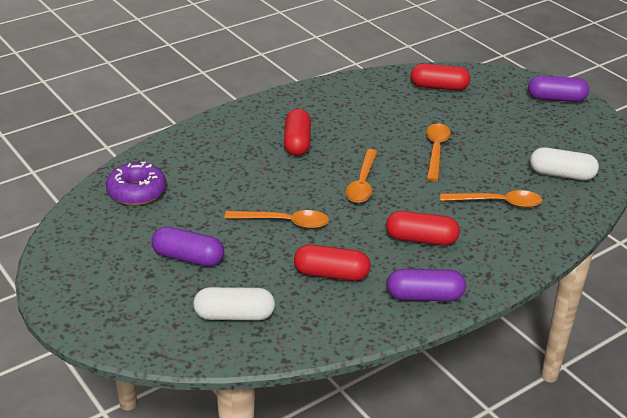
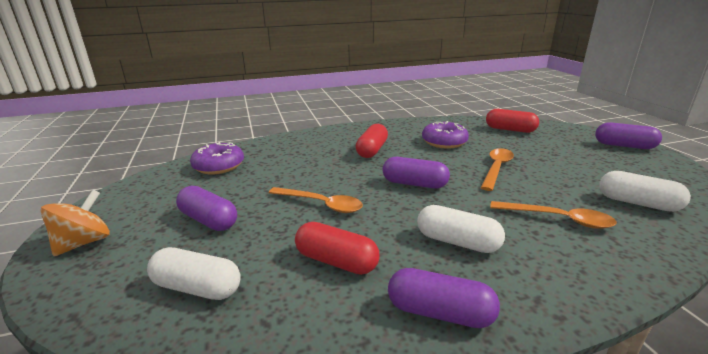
camera: 20 degrees right, 10 degrees down
orange spoon [345,149,377,203] -> purple capsule [383,157,450,188]
red capsule [386,211,460,246] -> white capsule [417,205,505,253]
none -> orange spinning top [40,190,110,256]
none -> purple donut [422,121,469,148]

